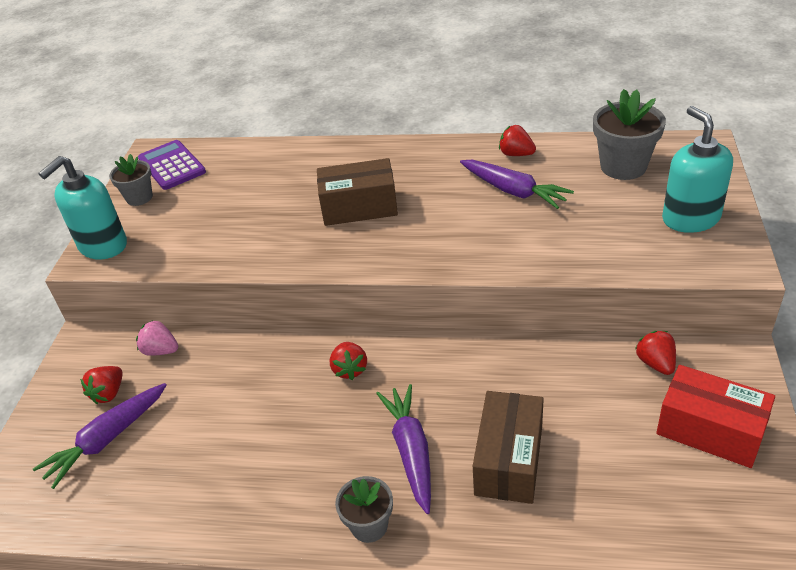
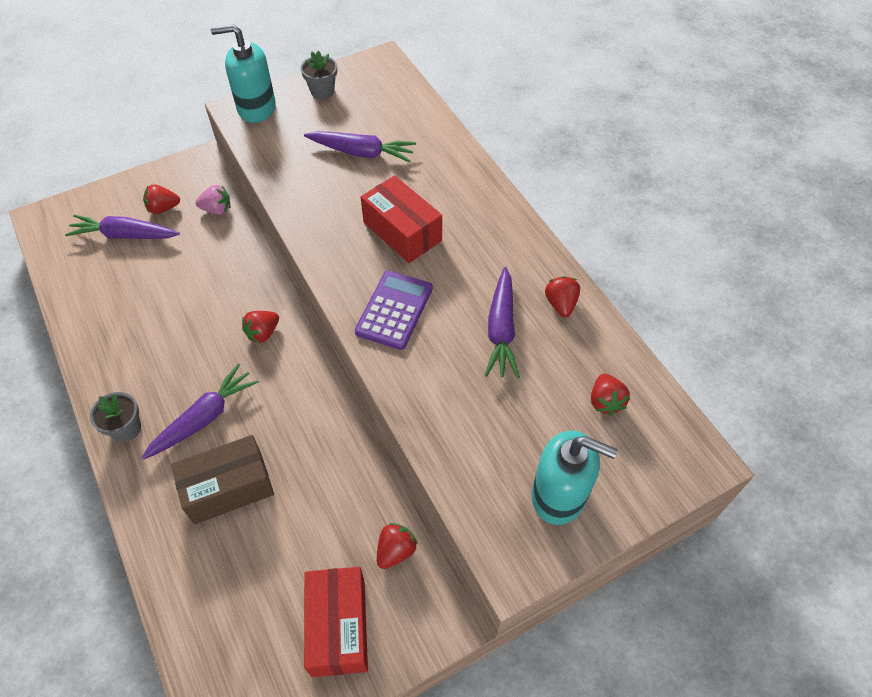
camera: 50 degrees right, 15 degrees up
pink strawberry [136,320,178,356] -> pink strawberry turned 105 degrees clockwise [195,185,230,215]
purple calculator [138,140,206,190] -> purple calculator moved to [355,271,433,350]
brown box [317,158,398,226] -> red box [361,175,442,263]
grey flower pot [593,89,666,180] -> red strawberry [591,374,630,416]
turquoise soap dispenser [662,106,733,233] -> turquoise soap dispenser turned 75 degrees clockwise [532,430,618,525]
none -> purple carrot [304,131,416,163]

